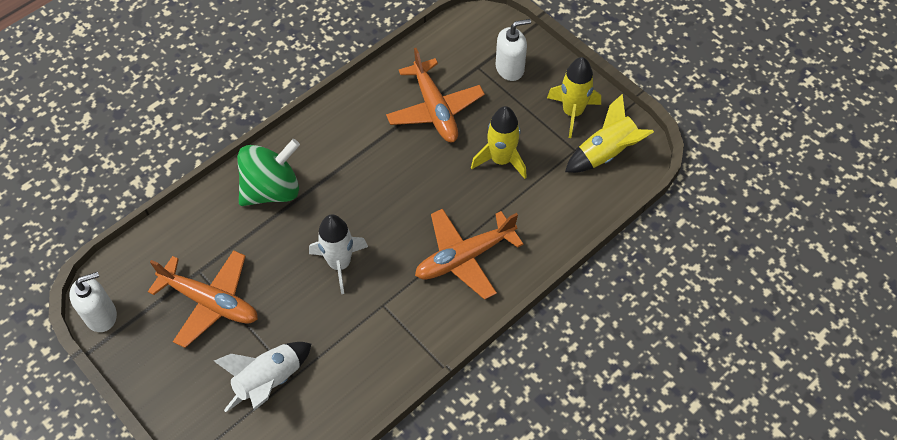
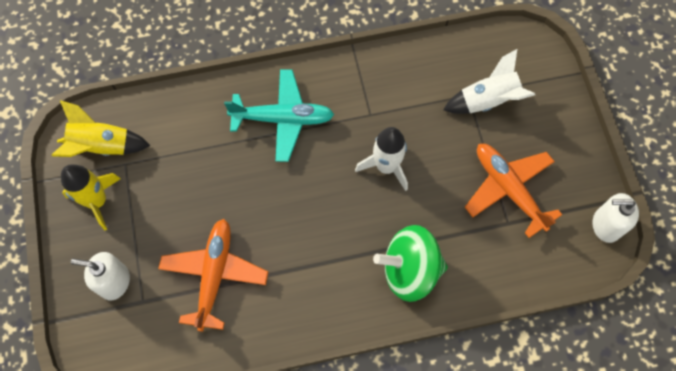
camera: 150 degrees left, 10 degrees up
orange plane [415,209,523,300] -> turquoise plane [224,69,334,162]
yellow rocket [471,106,527,179] -> none

